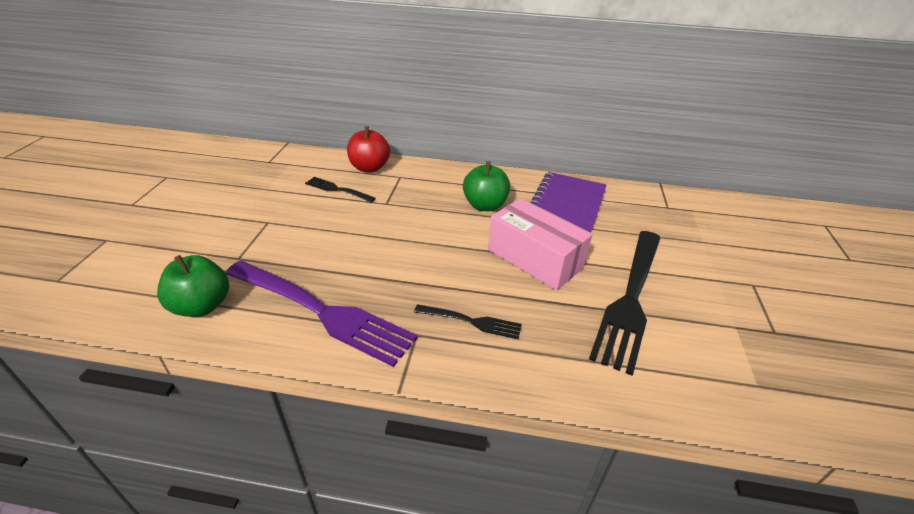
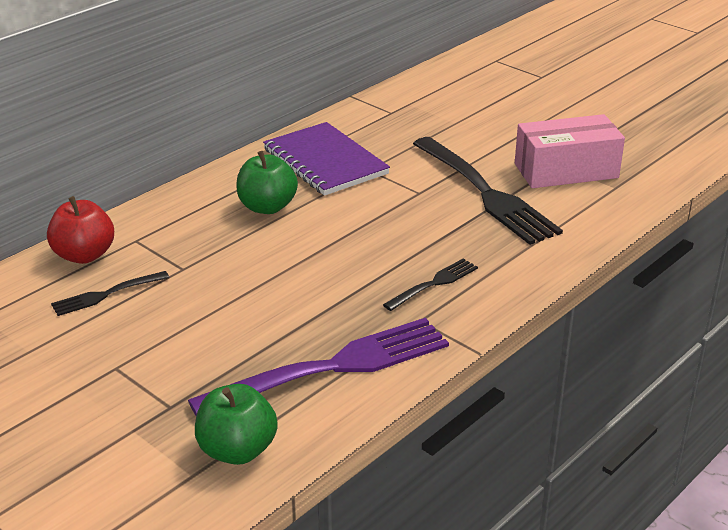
camera: 55 degrees left, 5 degrees down
pink box [488,198,592,290] -> pink box moved to [515,114,625,188]

